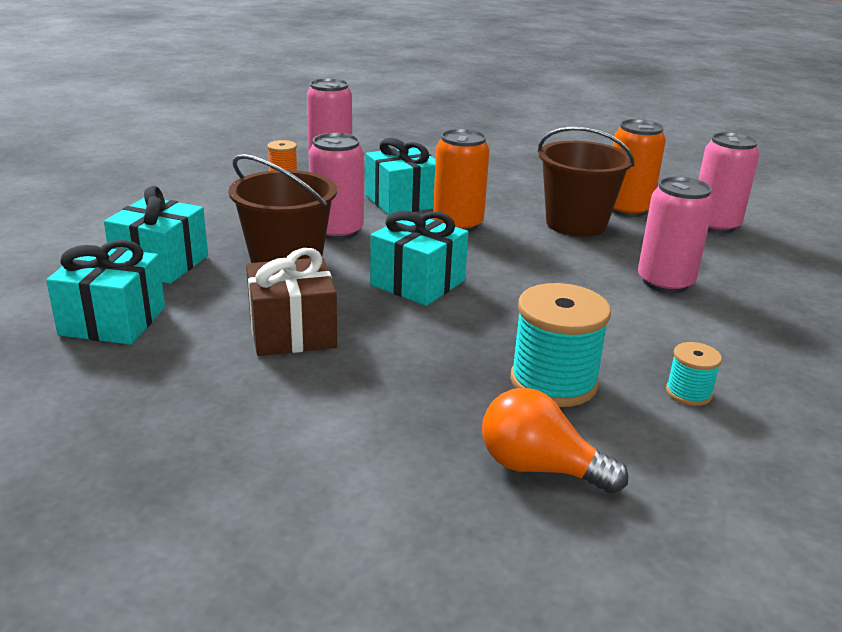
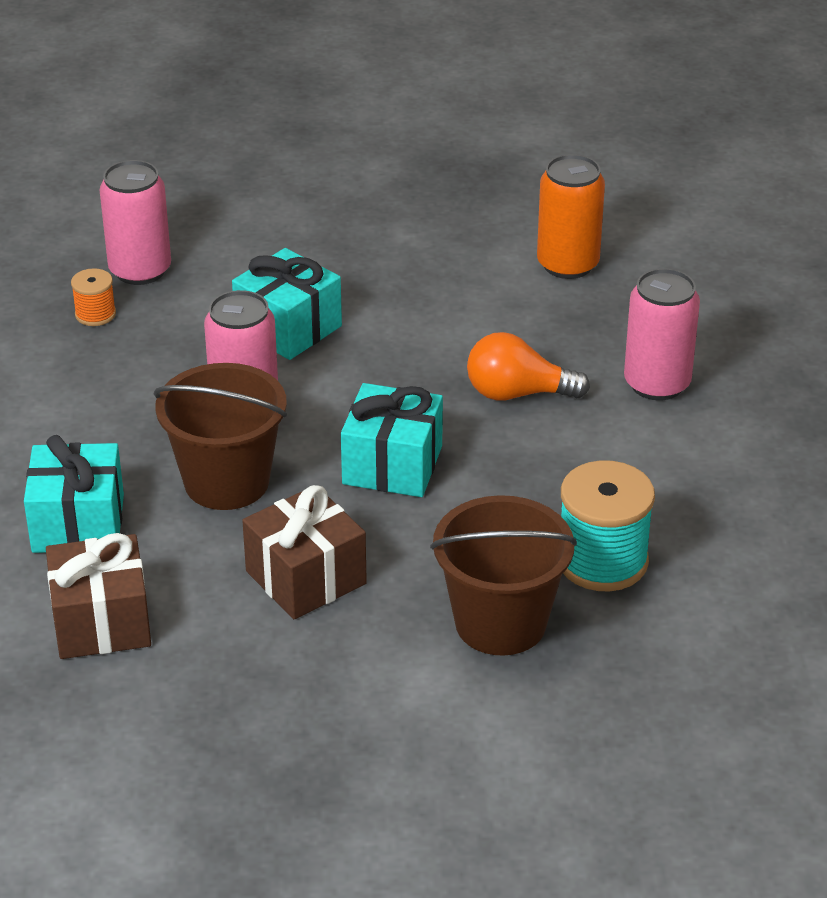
camera: 20 degrees left, 10 degrees up
turquoise gift [46,240,165,345] -> brown gift [46,533,151,659]
orange can [433,129,490,232] -> none
orange light bulb [482,388,629,494] -> orange light bulb moved to [467,332,590,401]
brown bucket [538,126,635,237] -> brown bucket moved to [430,495,577,656]
turquoise spool [666,342,722,406] -> none
pink can [699,132,759,233] -> none

